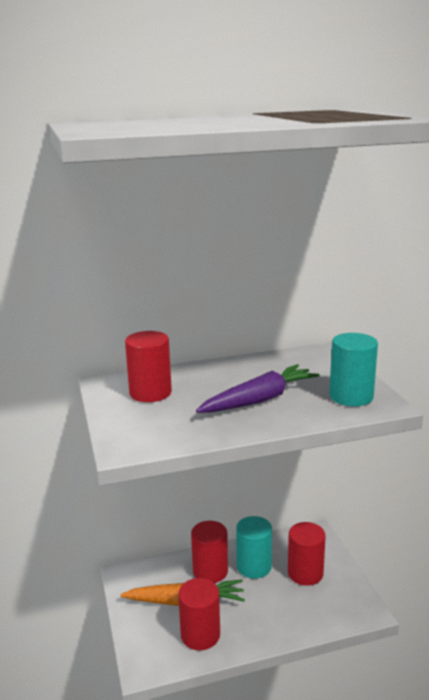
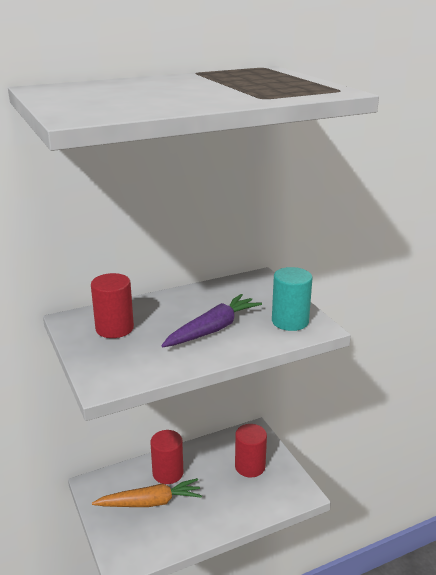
camera: 10 degrees left, 5 degrees up
red cylinder [178,578,220,651] -> none
turquoise cylinder [236,516,272,579] -> none

